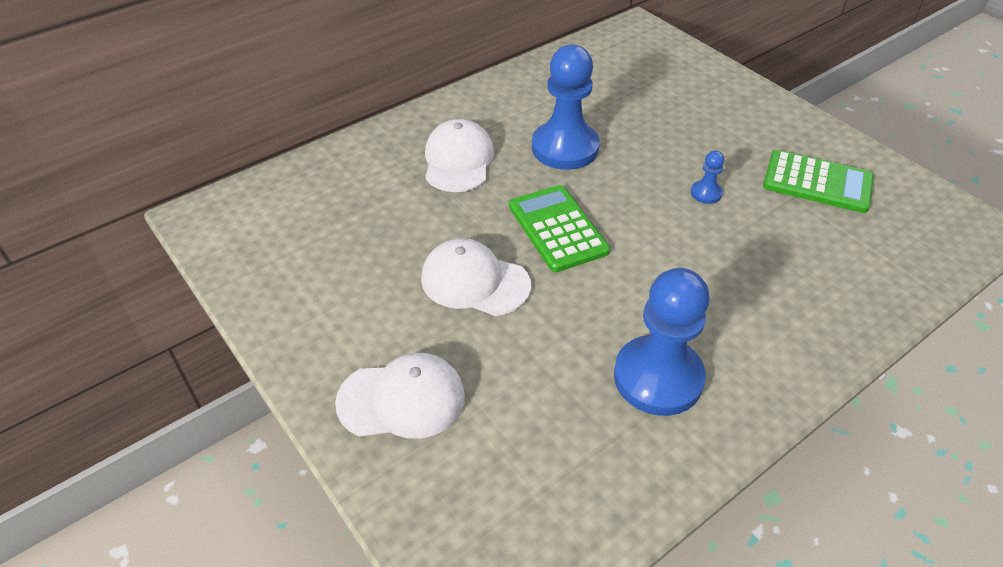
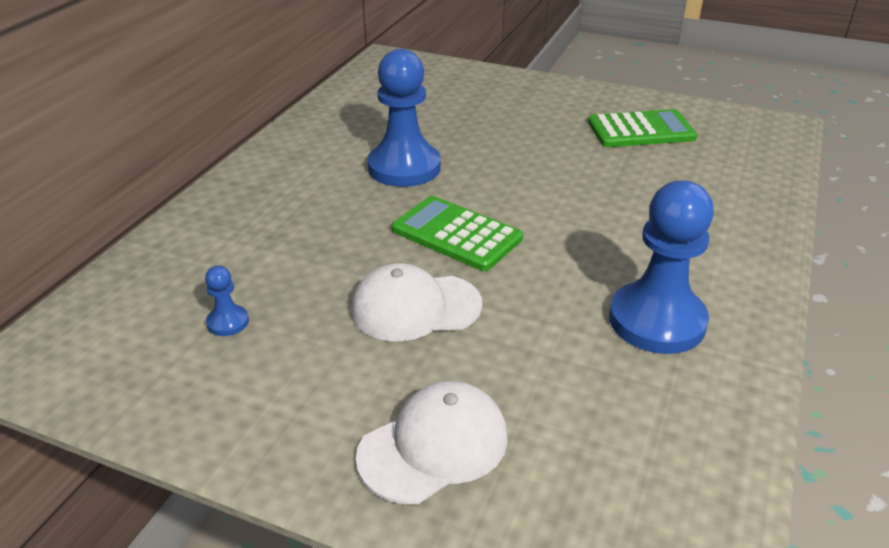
camera: 30 degrees left, 10 degrees down
white cap [425,119,494,192] -> none
blue pawn [691,151,724,204] -> blue pawn moved to [205,265,249,336]

